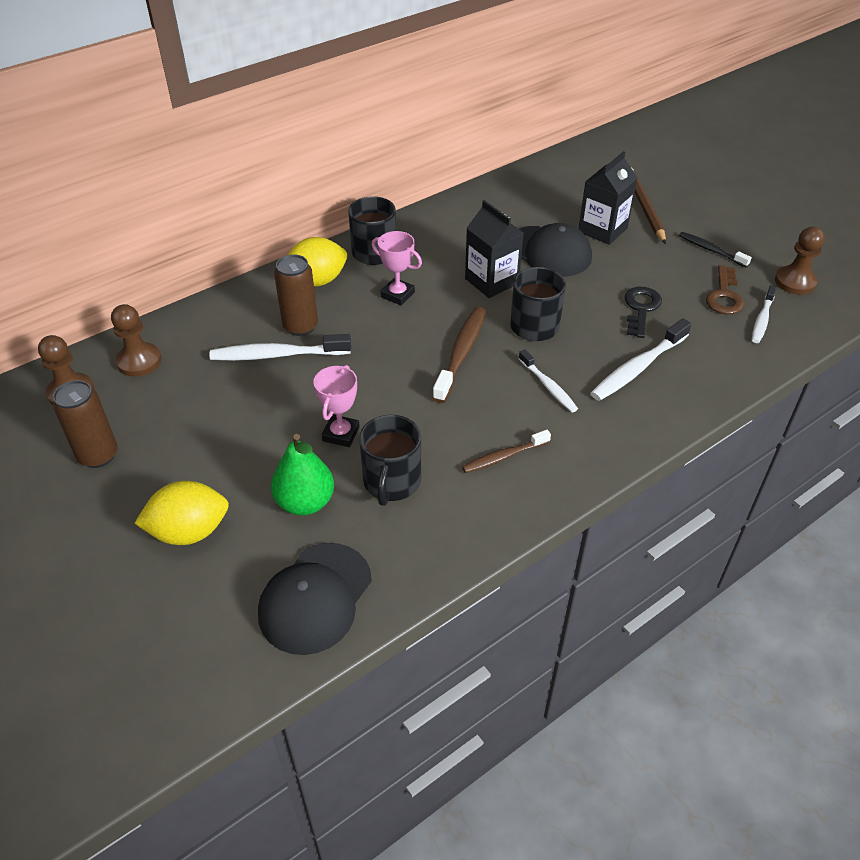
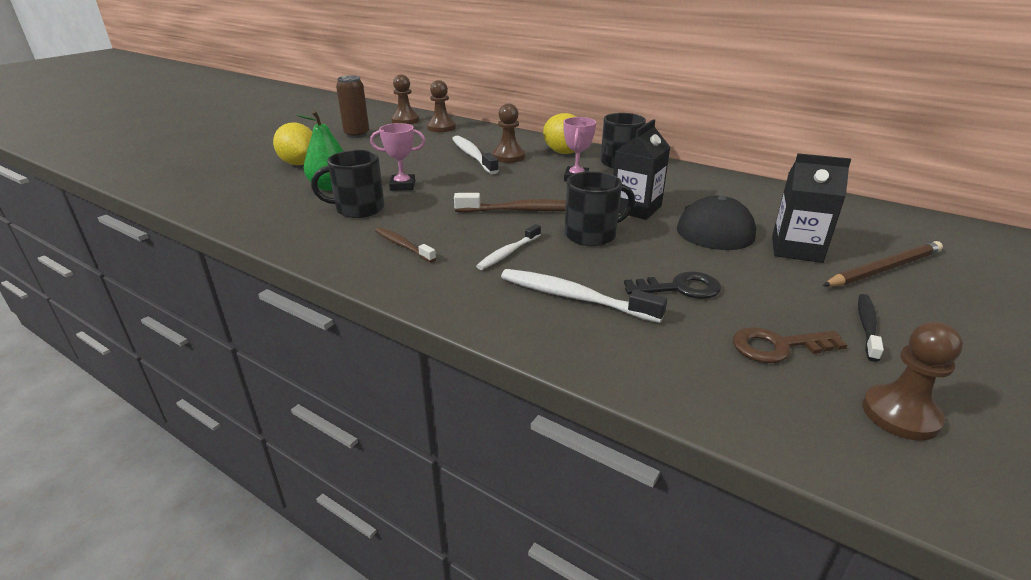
camera: 70 degrees right, 15 degrees down
black cap [258,543,372,655] -> none
brown can [274,254,318,336] -> brown pawn [492,104,525,163]
white toothbrush [752,285,777,343] -> none

